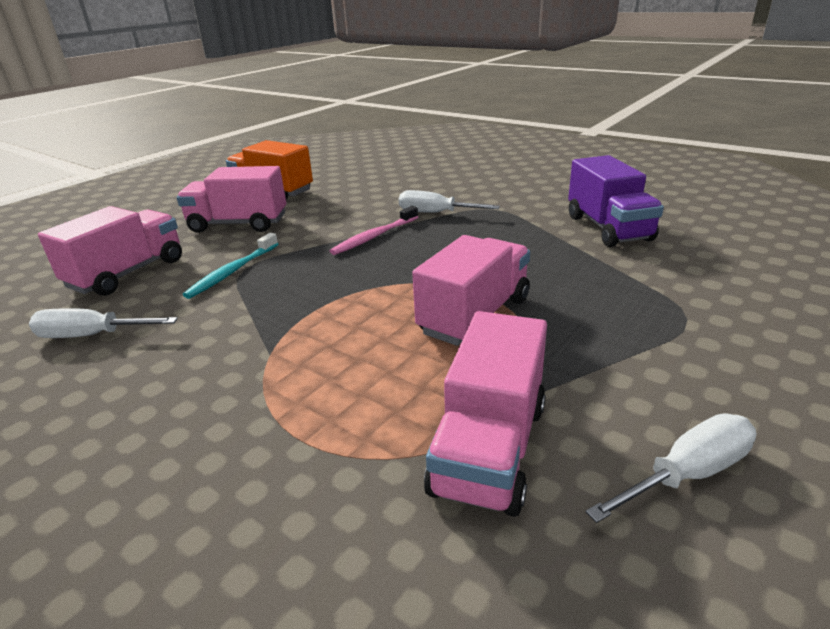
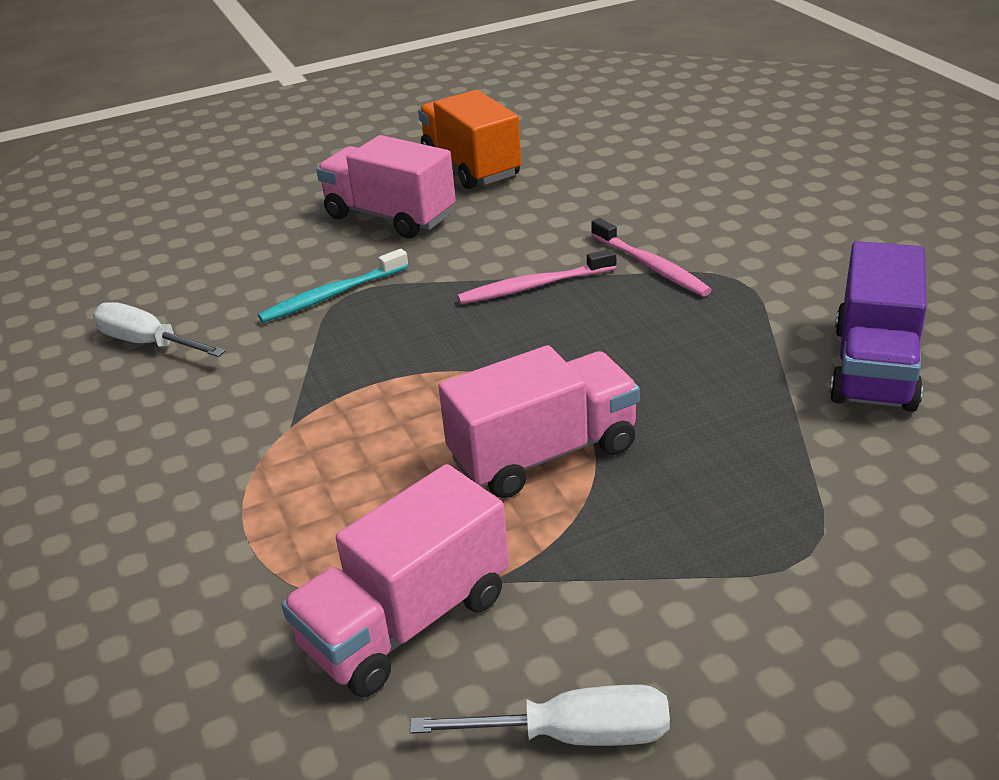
camera: 30 degrees right, 5 degrees up
pink truck [38,206,182,296] -> none
white screwdriver [399,190,500,213] -> pink toothbrush [591,218,712,296]

